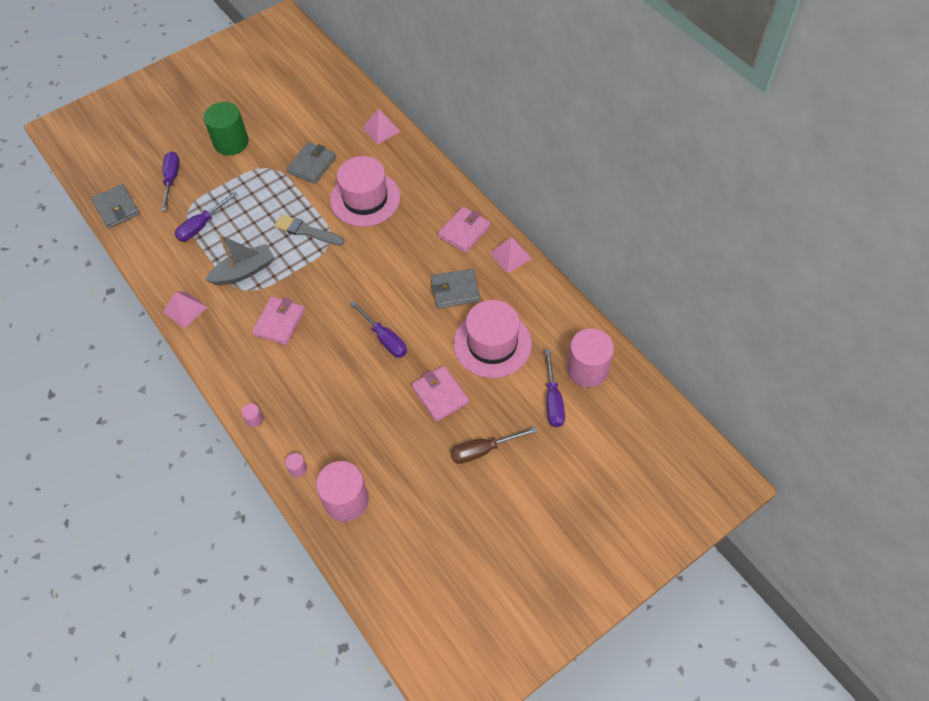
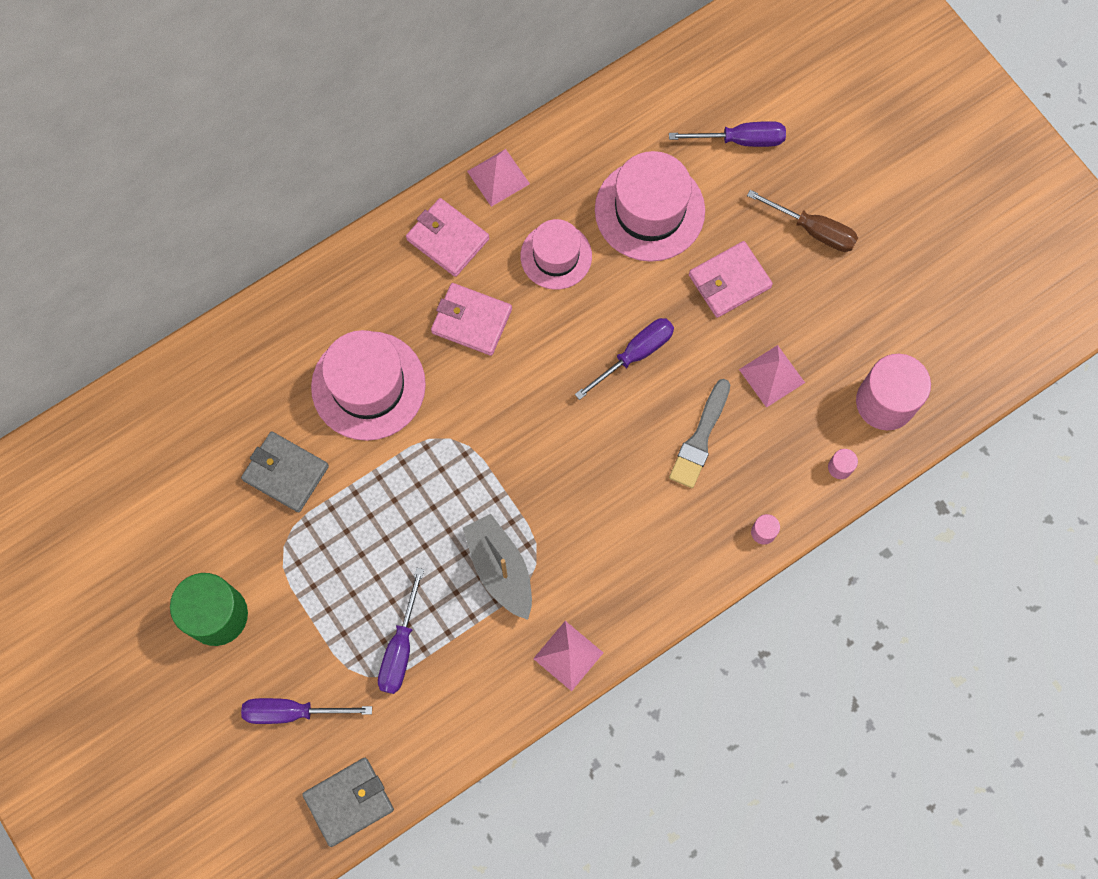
camera: 90 degrees left, 15 degrees up
purple screwdriver [175,191,237,241] -> purple screwdriver turned 60 degrees clockwise [378,568,424,694]
pink wallet [252,297,305,345] -> pink wallet moved to [431,283,512,356]
grey brush [274,215,344,245] -> grey brush moved to [669,379,730,488]
pink pyramid [362,109,401,144] -> pink pyramid moved to [739,345,805,408]
grey wallet [431,269,480,309] -> pink hat [521,219,592,290]
brown screwdriver [451,427,537,464] -> brown screwdriver turned 45 degrees counterclockwise [747,190,858,252]
pink cylinder [567,328,614,387] -> none

